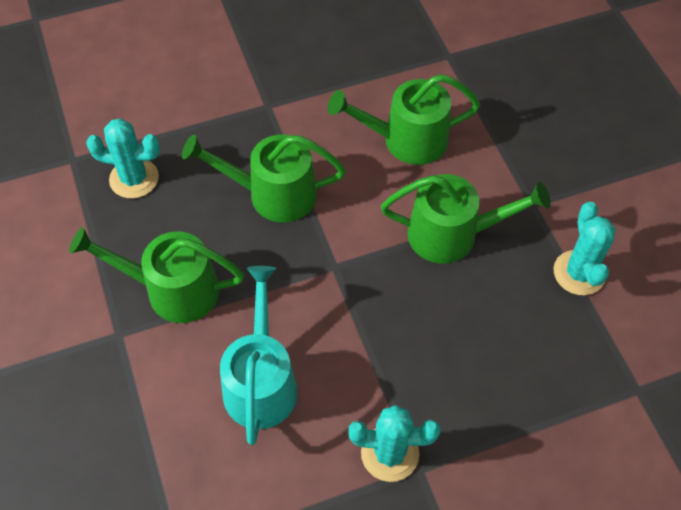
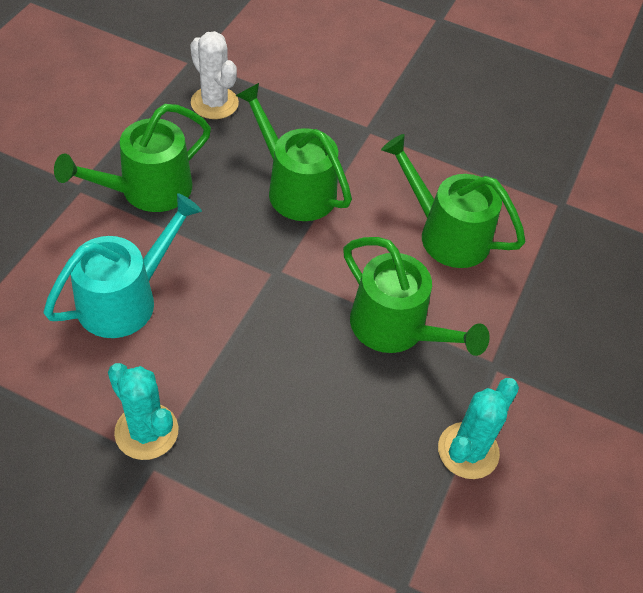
camera: 40 degrees right, 5 degrees down
green watering can [69,227,244,323] -> green watering can turned 90 degrees counterclockwise [54,104,211,212]
turquoise cactus [86,118,160,199] -> white cactus [190,31,239,119]

